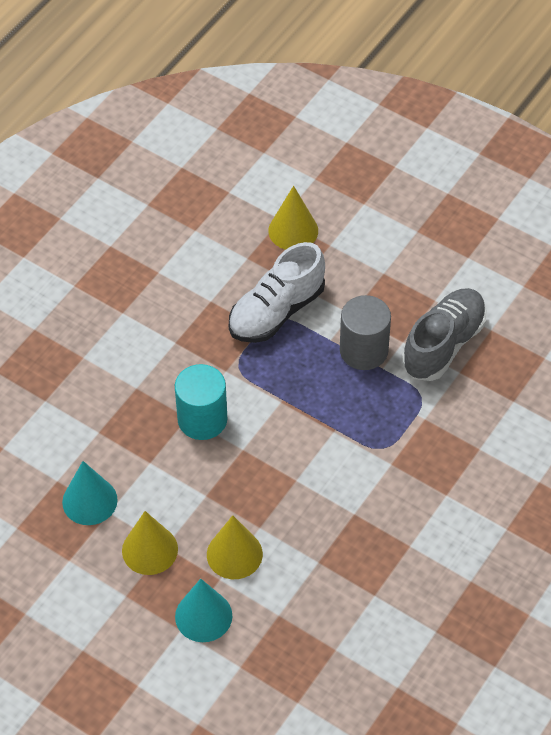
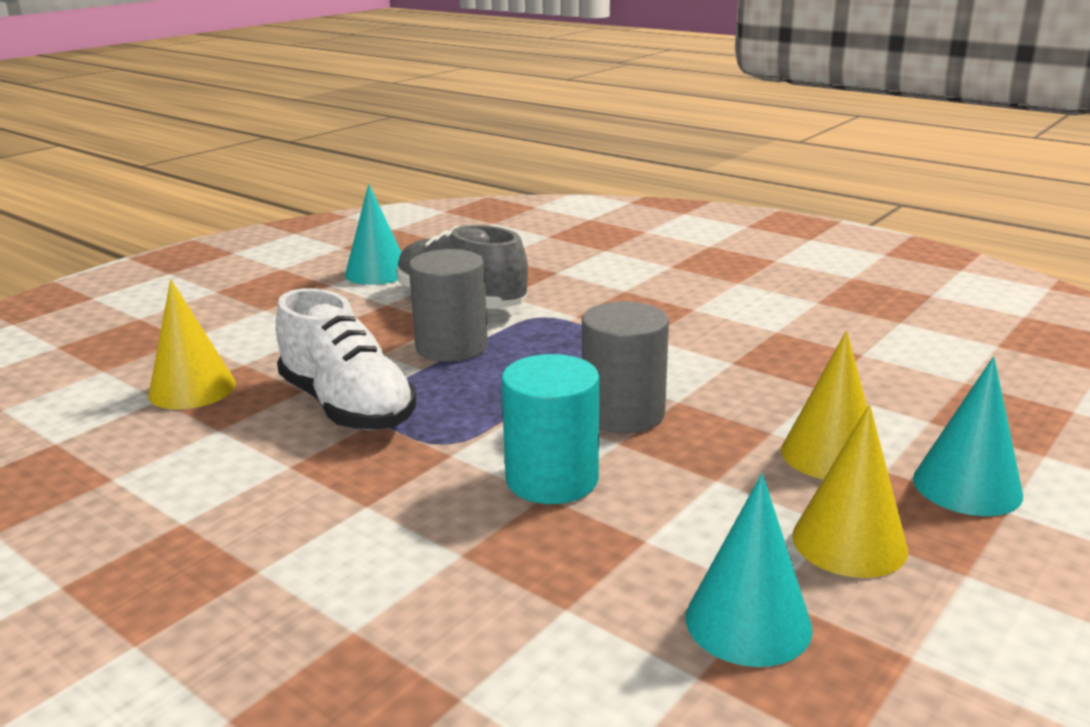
camera: 85 degrees left, 30 degrees down
none -> turquoise cone [345,184,402,285]
none -> grey cylinder [582,301,669,433]

